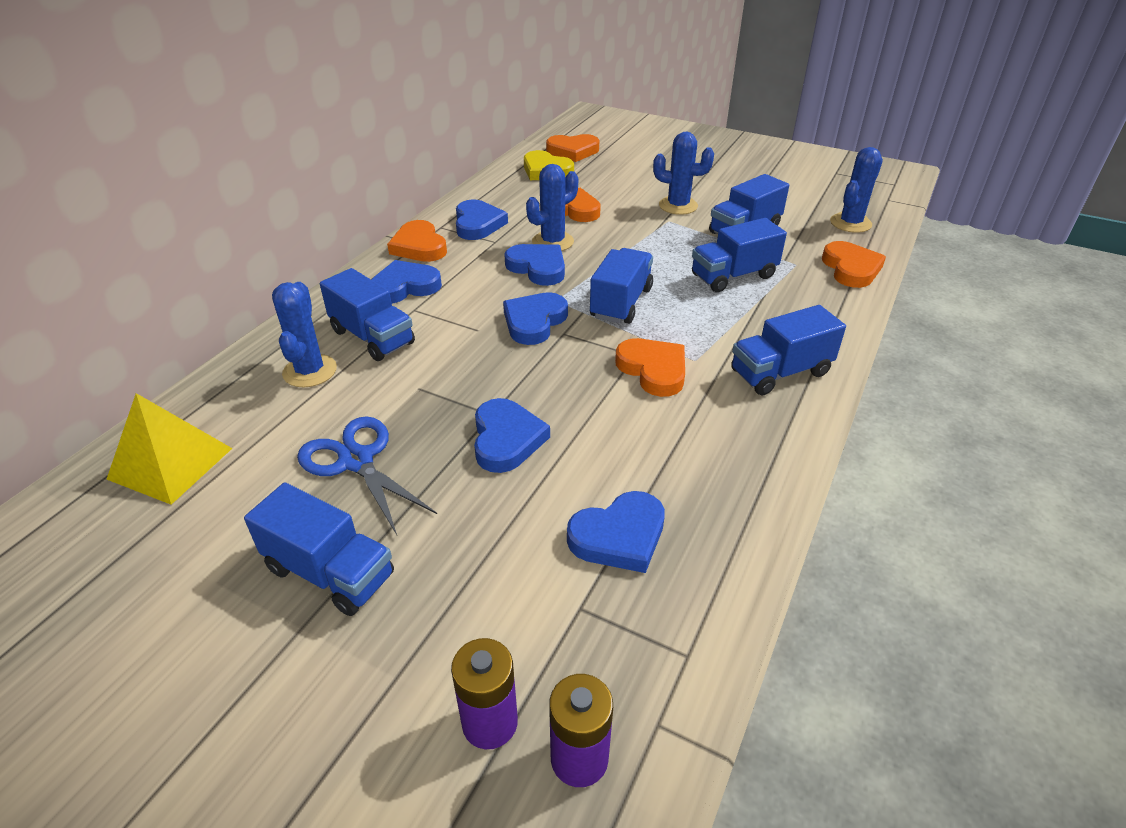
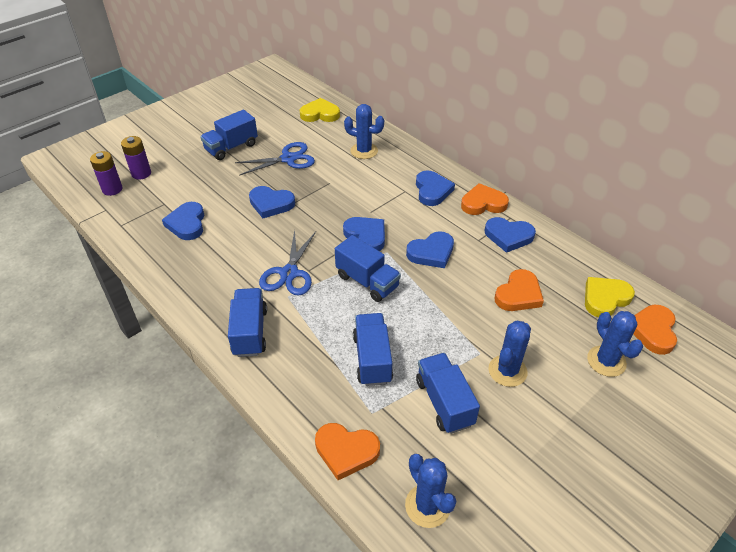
camera: 110 degrees right, 5 degrees up
yellow pyramid [106,393,232,505] -> yellow heart [300,98,340,122]
blue truck [320,268,415,361] -> none
blue cactus [526,164,578,251] -> blue cactus moved to [587,311,643,377]
orange heart [615,338,685,397] -> blue scissors [259,230,316,295]

